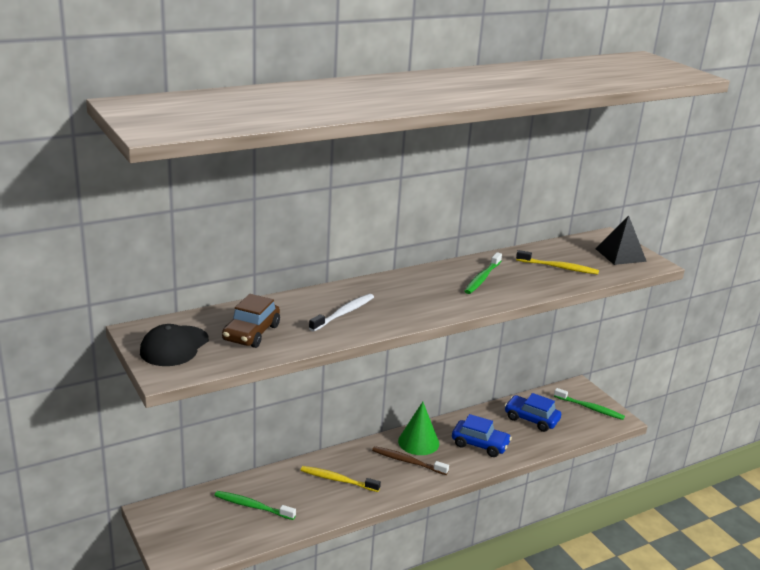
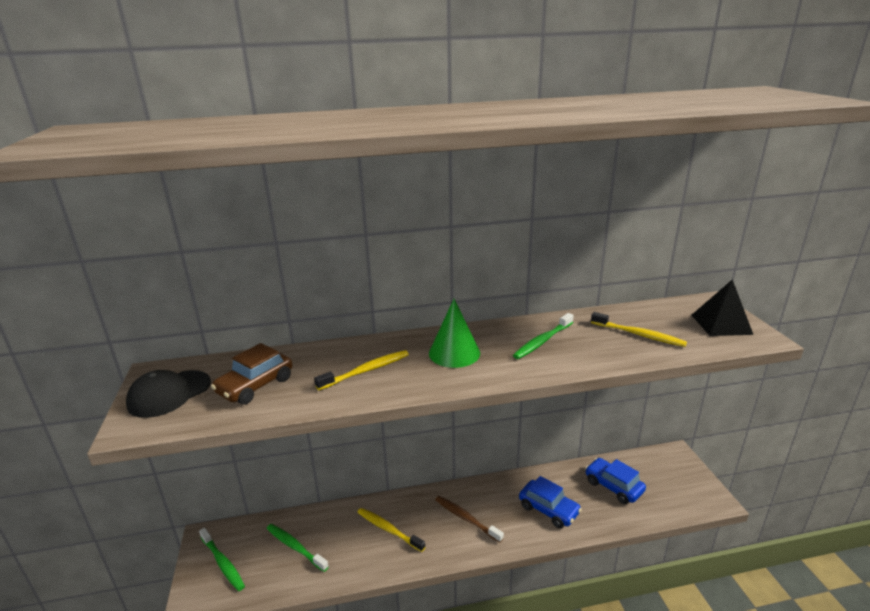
camera: 20 degrees right, 0 degrees up
white toothbrush [309,294,374,332] -> yellow toothbrush [314,350,409,390]
green cone [398,402,439,455] -> green cone moved to [429,299,480,368]
green toothbrush [554,388,625,420] -> green toothbrush moved to [199,527,245,591]

